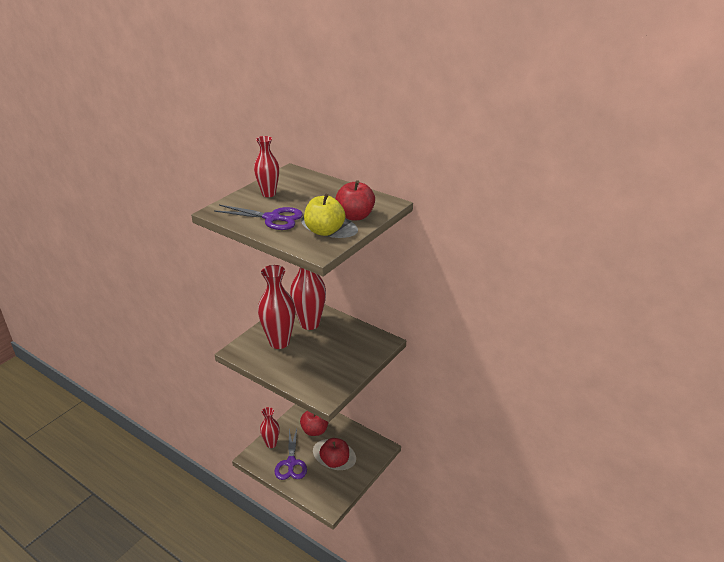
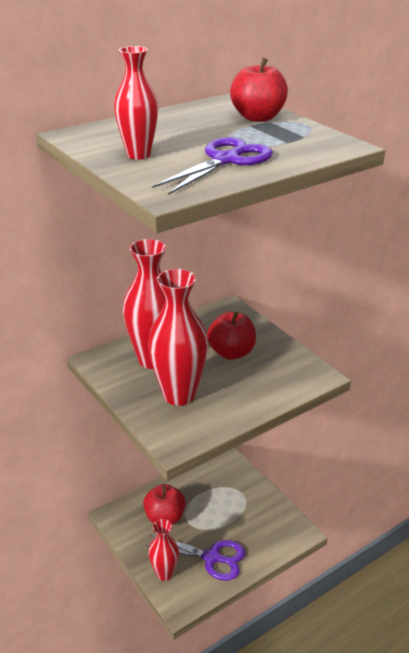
camera: 70 degrees left, 0 degrees up
yellow apple [304,194,345,236] -> none
red apple [319,438,349,468] -> red apple moved to [207,312,256,360]

